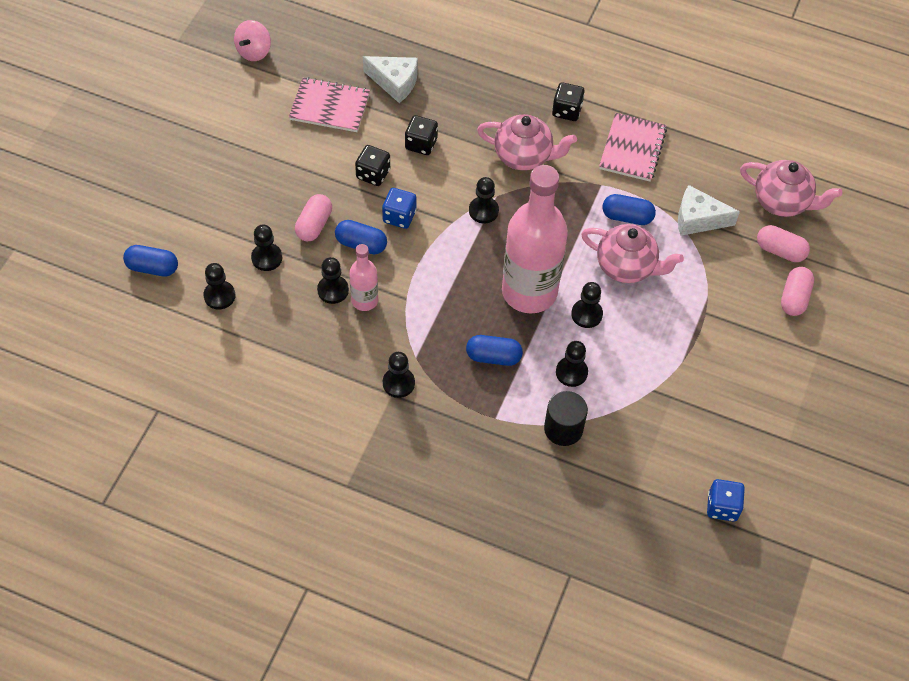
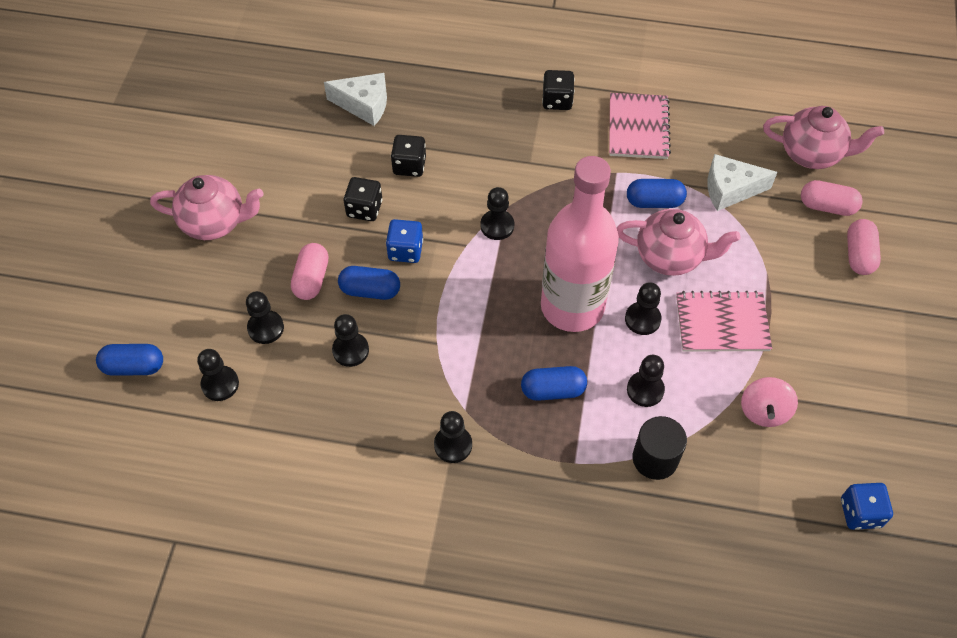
camera: 10 degrees left, 0 degrees up
pink spinning top [234,20,271,61] -> pink spinning top moved to [741,377,798,427]
pink notebook [289,77,370,132] -> pink notebook moved to [676,291,772,352]
pink bottle [349,244,378,311] -> none
pink teapot [477,114,577,171] -> pink teapot moved to [150,175,264,240]

